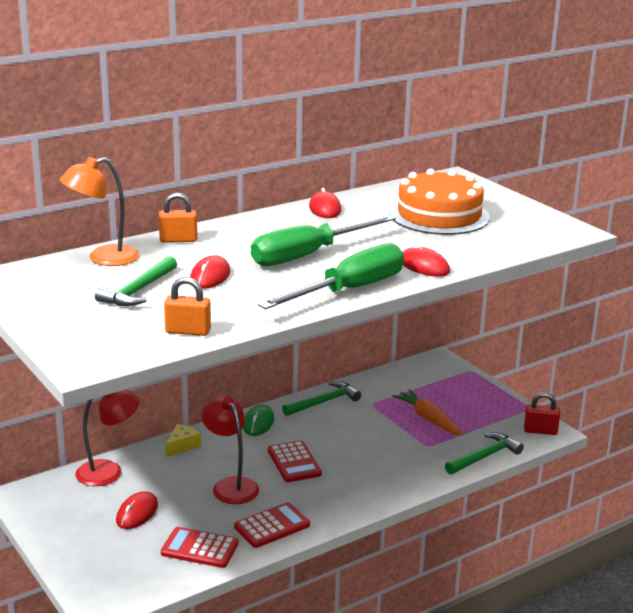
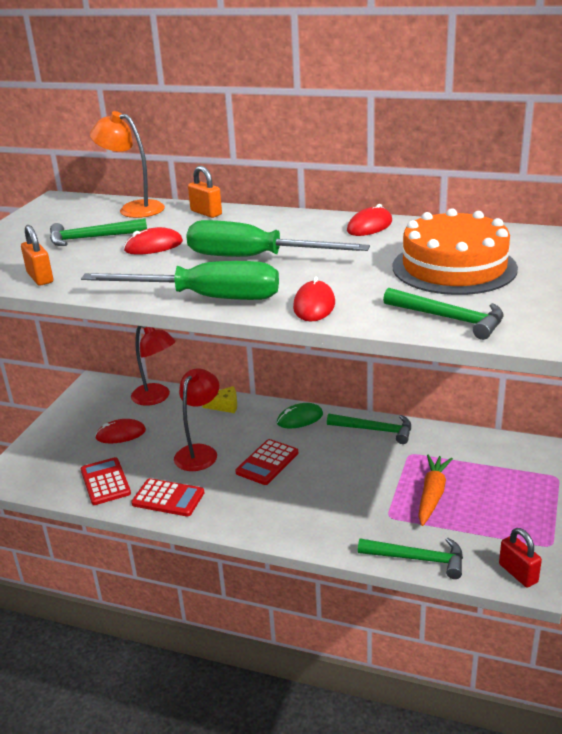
camera: 55 degrees right, 5 degrees up
none -> green hammer [383,288,503,340]

